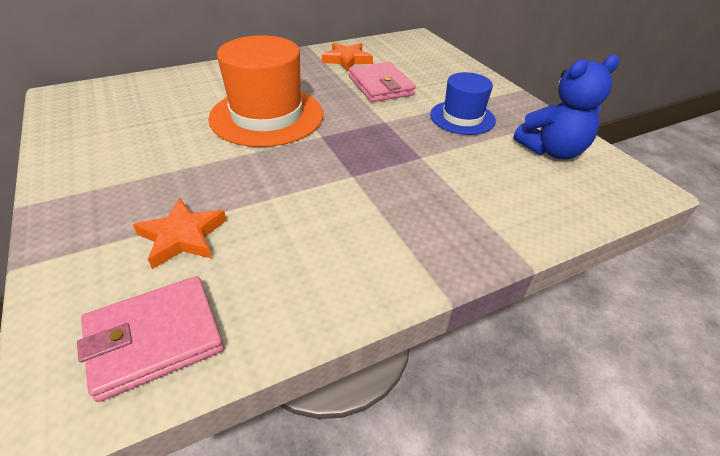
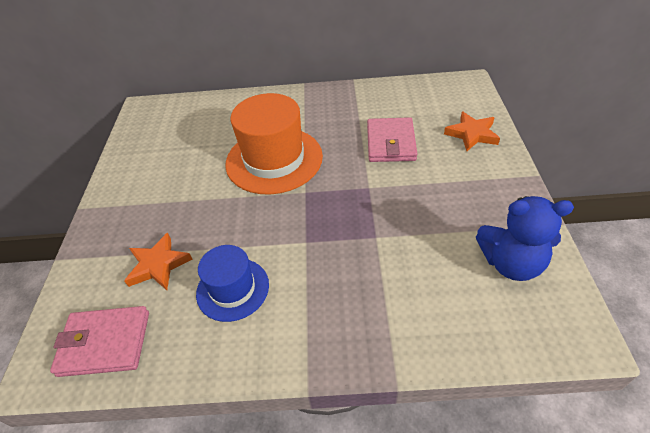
camera: 30 degrees right, 5 degrees up
orange star [322,43,373,71] -> orange star moved to [444,112,500,151]
blue hat [430,72,496,135] -> blue hat moved to [196,245,269,322]

